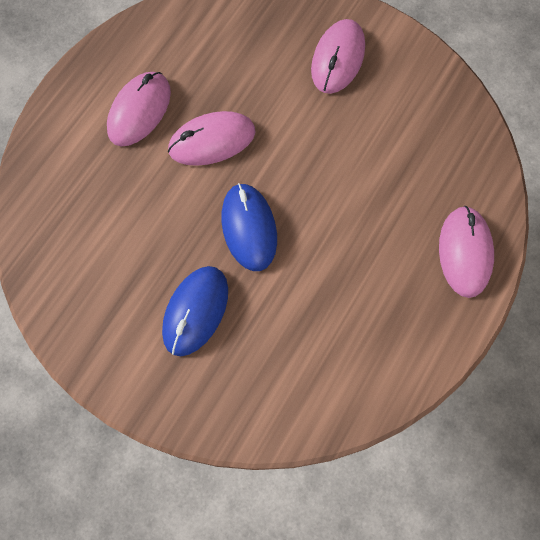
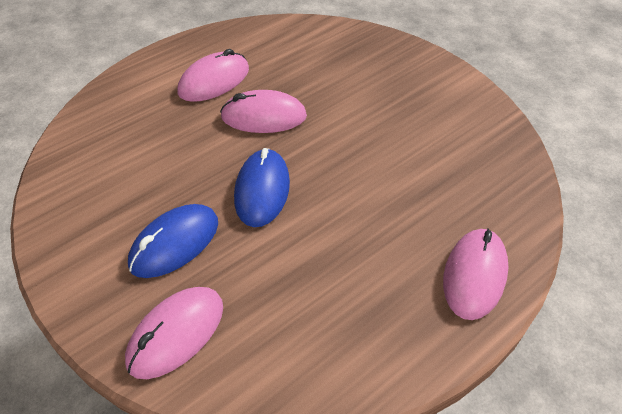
camera: 20 degrees right, 20 degrees down
pink mouse [311,19,365,94] -> pink mouse moved to [125,287,223,379]

